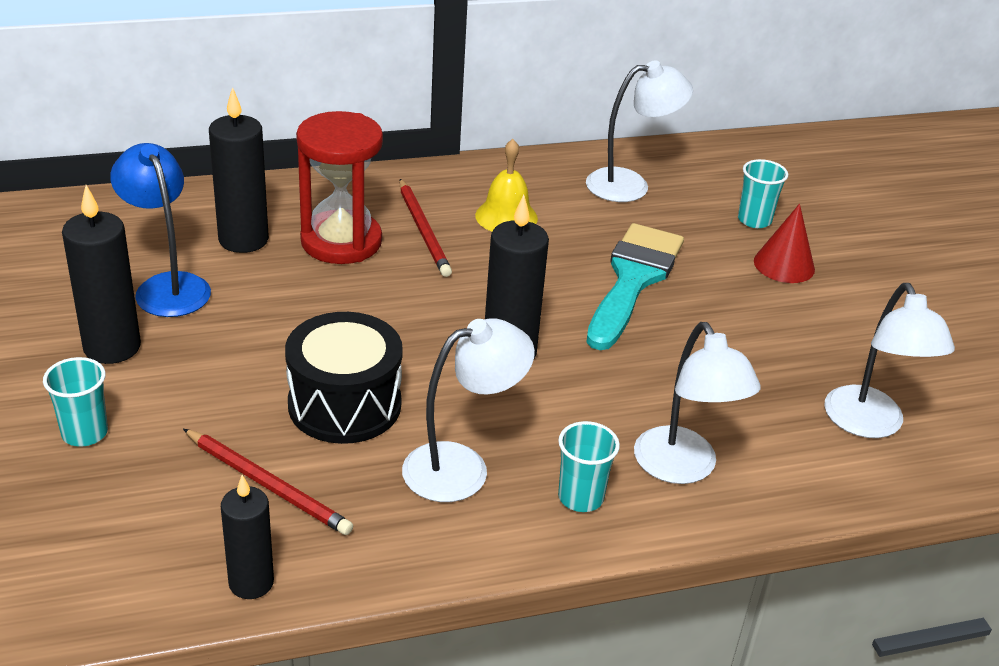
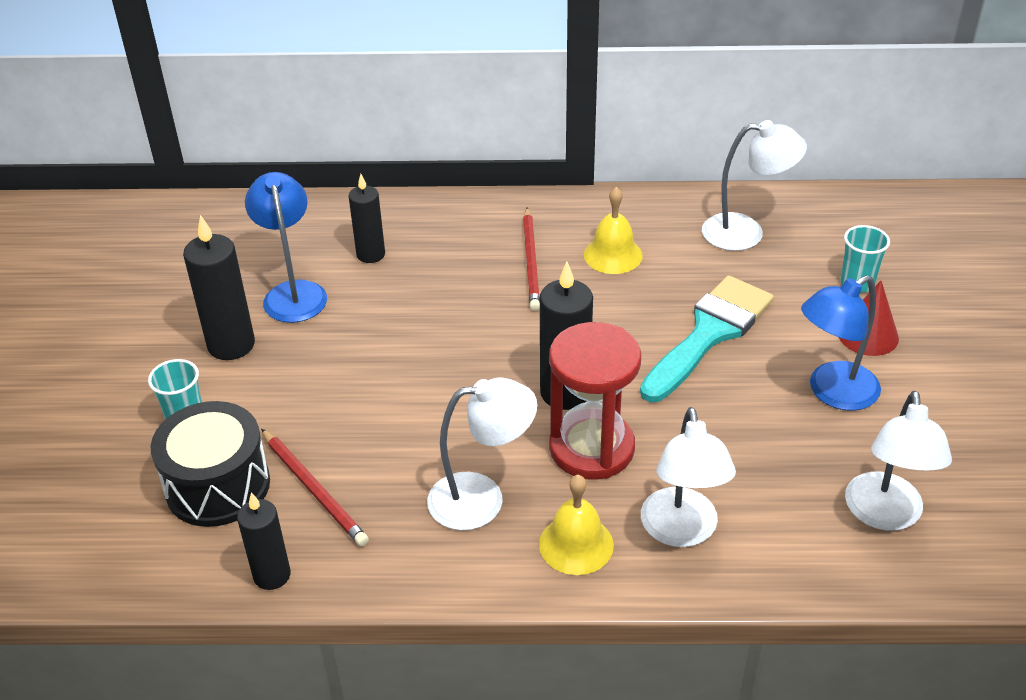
camera: 20 degrees right, 5 degrees up
black candle [209,87,269,253] -> black candle [348,174,385,263], size x0.66
black drum [285,312,403,444] -> black drum moved to [151,401,270,527]
red hourglass [296,111,383,264] -> red hourglass moved to [549,322,641,480]
turquoise cup [558,421,620,512] -> yellow bell [539,475,614,575]
none -> blue lamp [801,275,881,411]

